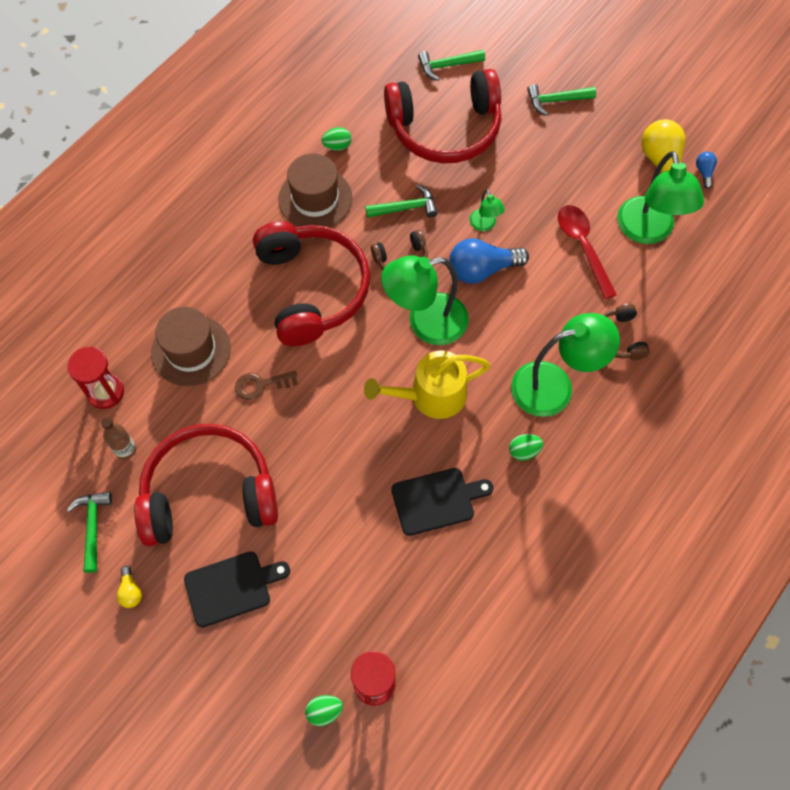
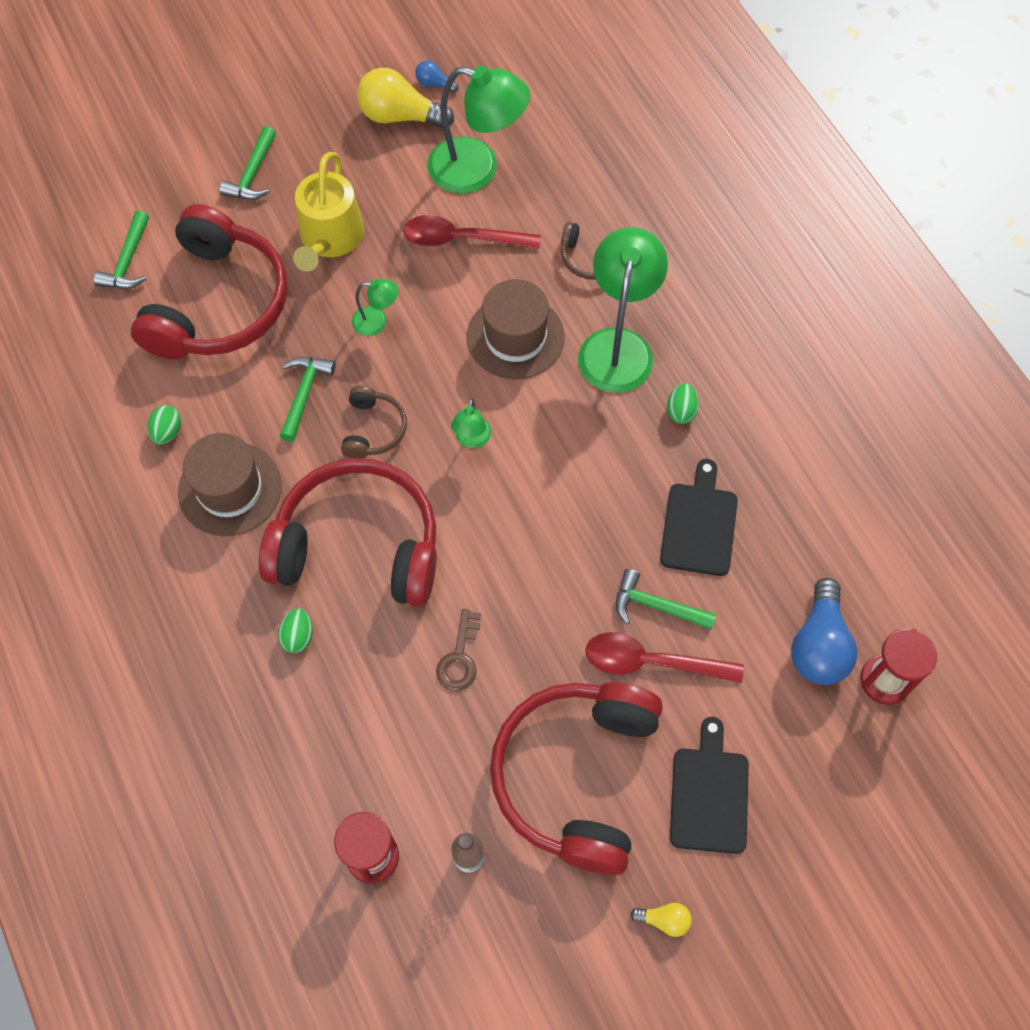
camera: 65 degrees left, 0 degrees up
green hammer [67,492,112,573] -> green hammer moved to [616,569,716,630]
brown hat [151,307,231,386] -> brown hat moved to [467,279,565,379]
green egg [305,695,343,726] -> green egg moved to [278,608,313,653]
yellow watering can [364,351,490,419] -> yellow watering can moved to [293,152,364,272]
green lamp [381,255,469,345] -> green lamp [451,398,491,448], size x0.47
blue light bulb [449,238,529,284] -> blue light bulb moved to [791,578,858,685]
none -> red spoon [585,632,744,683]

